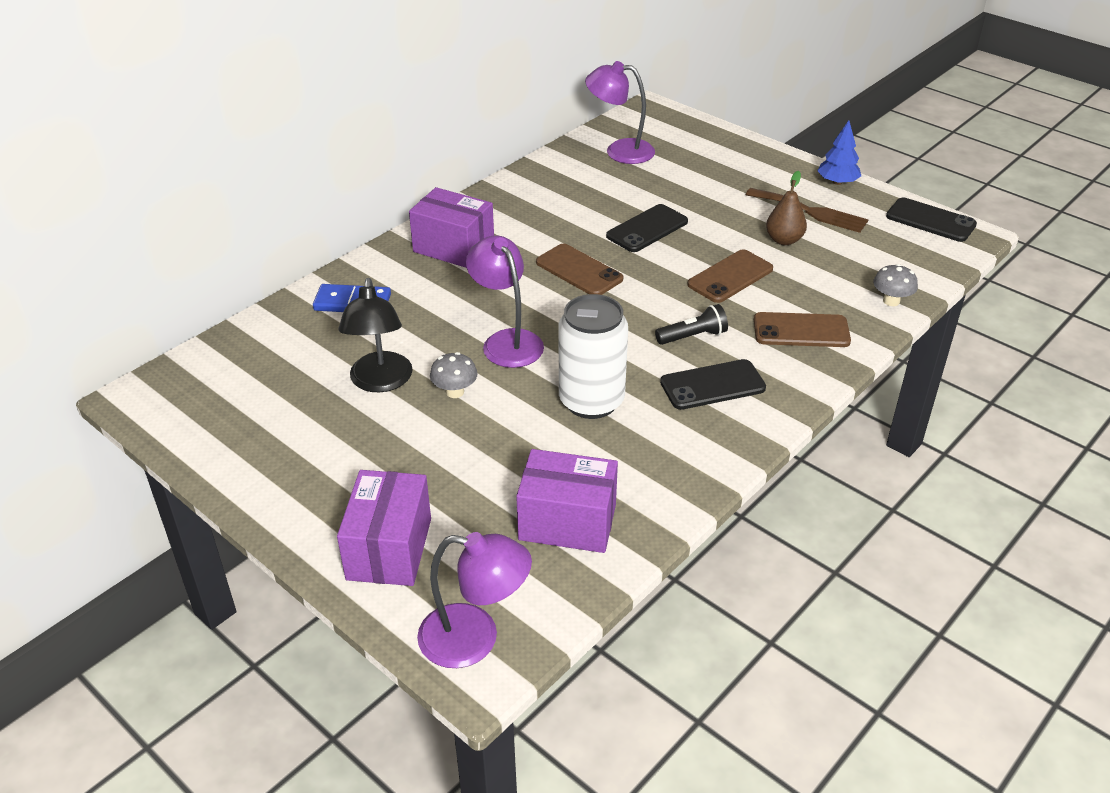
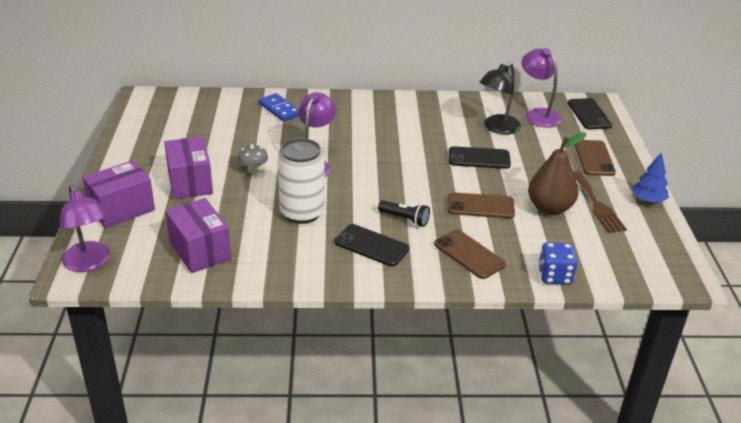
camera: 45 degrees right, 5 degrees down
black lamp [339,278,413,392] -> black lamp moved to [480,62,521,135]
purple box [409,187,494,268] -> purple box moved to [164,136,213,199]
brown phone [536,244,623,295] -> brown phone moved to [575,140,616,176]
brown pear [766,171,807,245] -> brown pear [528,132,586,215], size x1.55
grey mushroom [873,264,918,306] -> blue dice [538,242,578,285]
black phone [886,198,977,242] -> black phone moved to [568,98,612,130]

